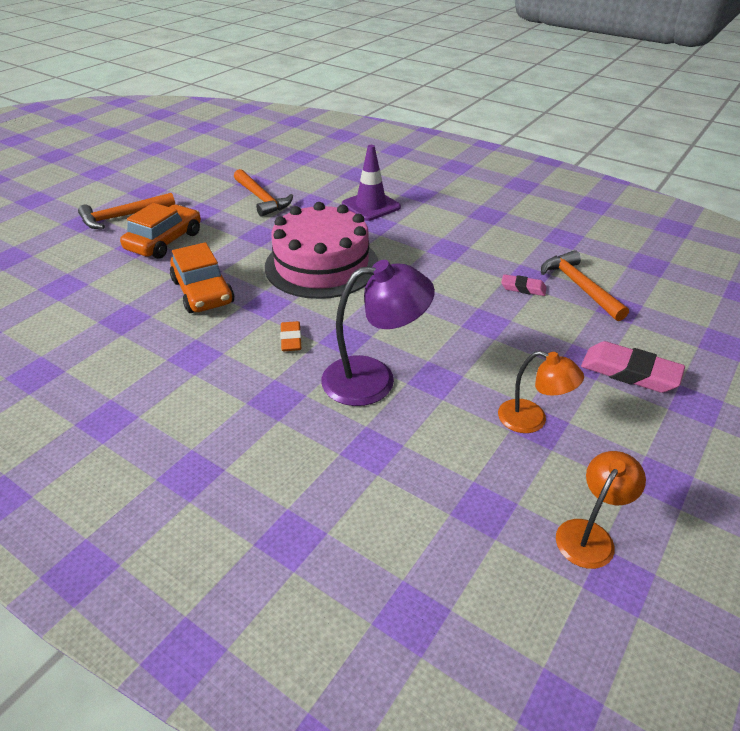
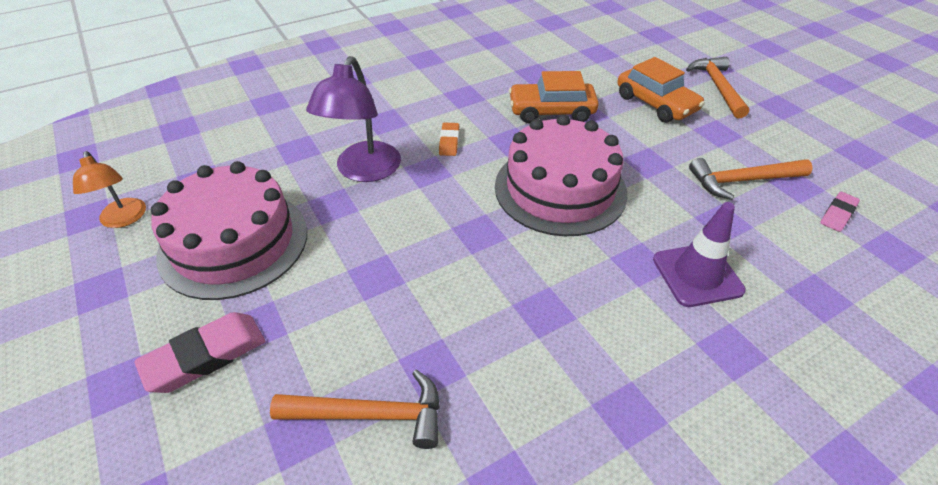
camera: 115 degrees right, 5 degrees up
orange eraser [280,321,302,351] -> orange eraser turned 75 degrees clockwise [439,123,459,156]
orange lamp [498,351,584,433] -> pink cake [151,161,307,300]
pink eraser [501,274,547,296] -> pink eraser moved to [820,192,860,232]

